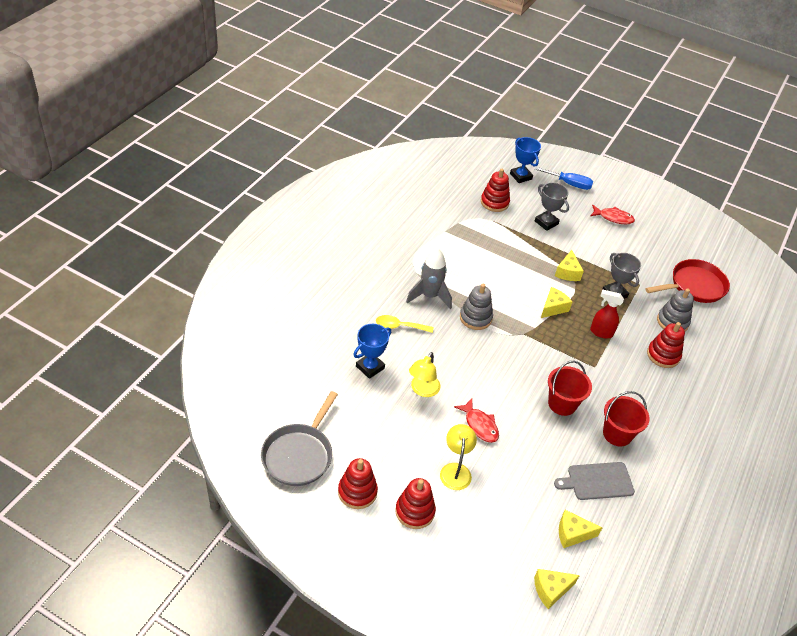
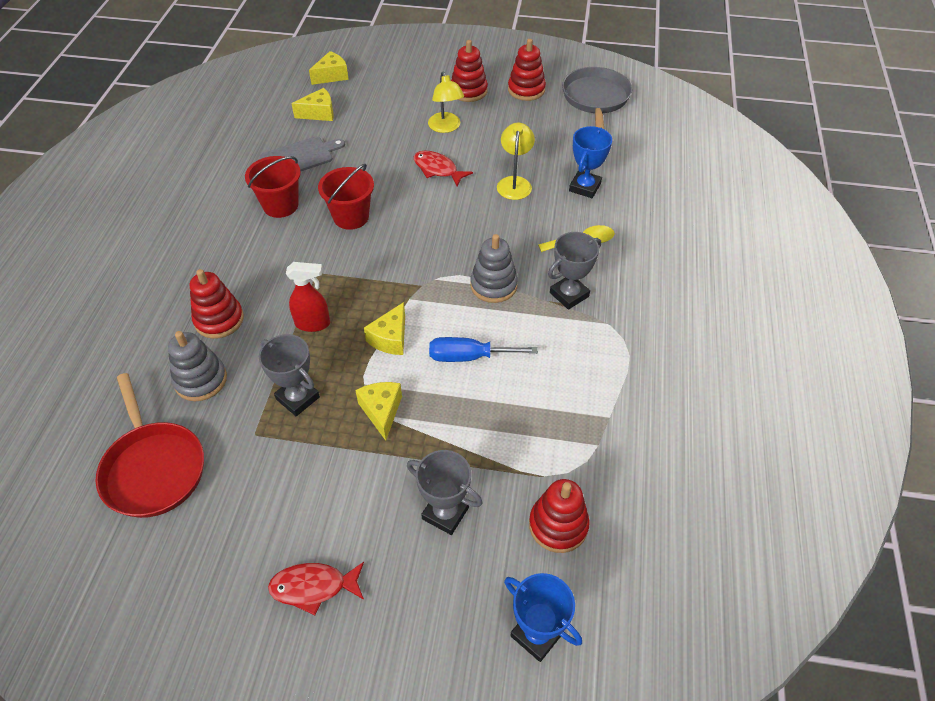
camera: 165 degrees right, 5 degrees up
grey rocket [406,248,452,309] -> grey trophy [548,232,601,310]
blue screwdriver [535,167,593,190] -> blue screwdriver moved to [429,337,538,362]
red pan [645,259,730,303] -> red pan turned 75 degrees counterclockwise [96,373,204,518]

